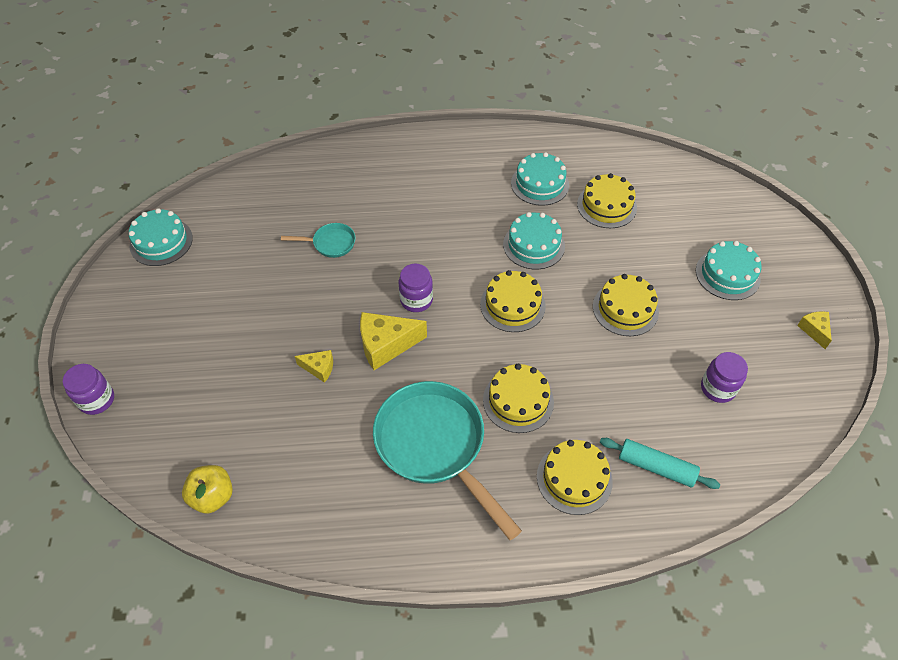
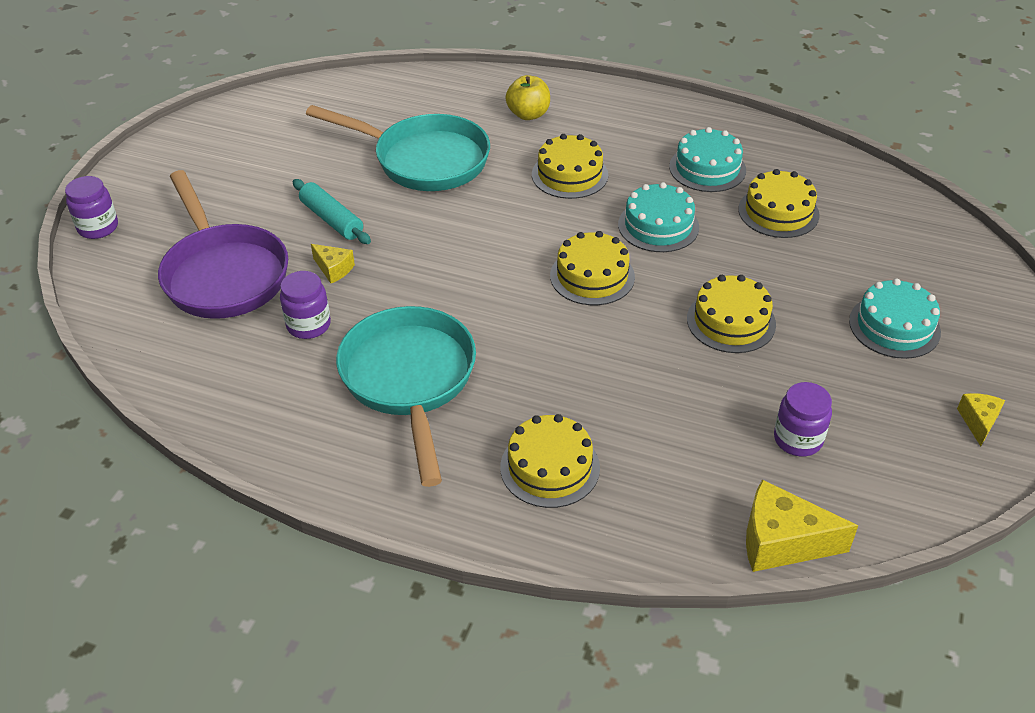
camera: 25 degrees right, 10 degrees down
turquoise cake [129,208,193,266] -> none
yellow apple [182,465,233,514] -> yellow apple moved to [505,75,550,120]
turquoise pan [281,223,356,258] -> turquoise pan [306,105,490,191], size x2.18
yellow cheese [360,312,427,370] -> yellow cheese moved to [746,479,858,572]
purple jar [399,264,433,312] -> purple jar moved to [280,271,331,339]
yellow cake [483,364,554,433] -> yellow cake moved to [532,134,608,199]
turquoise rolling pin [600,438,720,489] -> turquoise rolling pin moved to [292,179,371,244]
none -> purple pan [158,170,288,319]

